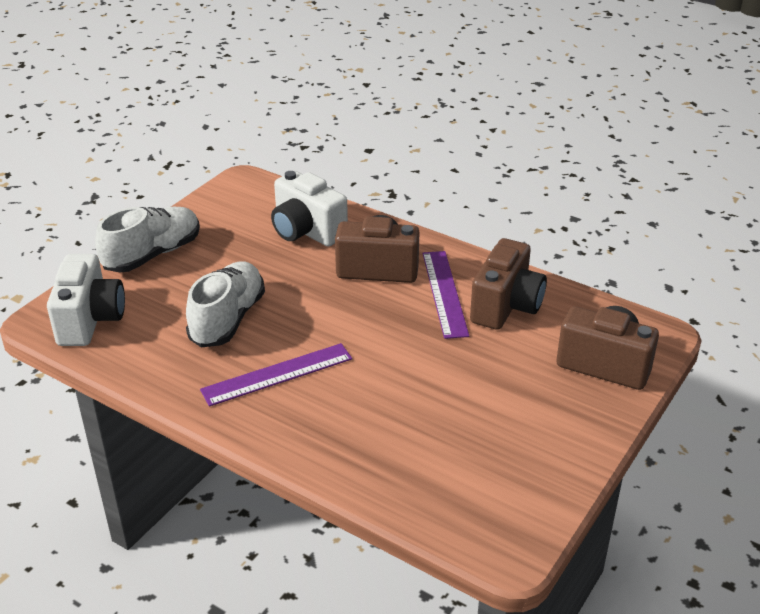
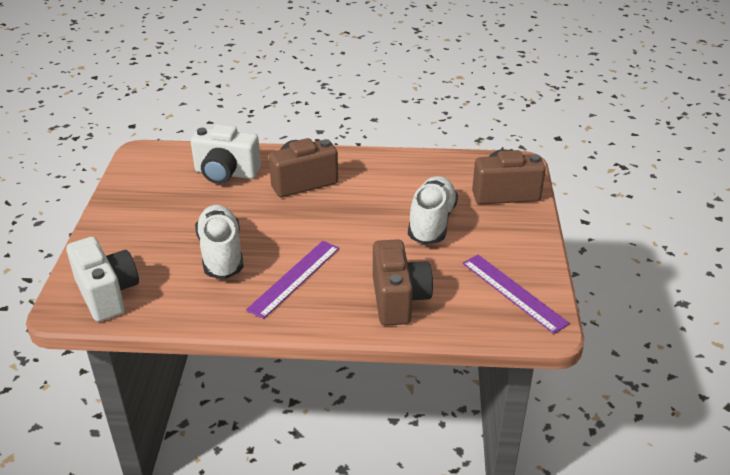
camera: 30 degrees left, 0 degrees up
white shoe [95,207,200,272] -> white shoe moved to [408,176,458,245]
purple ruler [423,251,469,339] -> purple ruler moved to [462,255,570,334]
brown camera [470,238,547,330] -> brown camera moved to [373,239,433,326]

